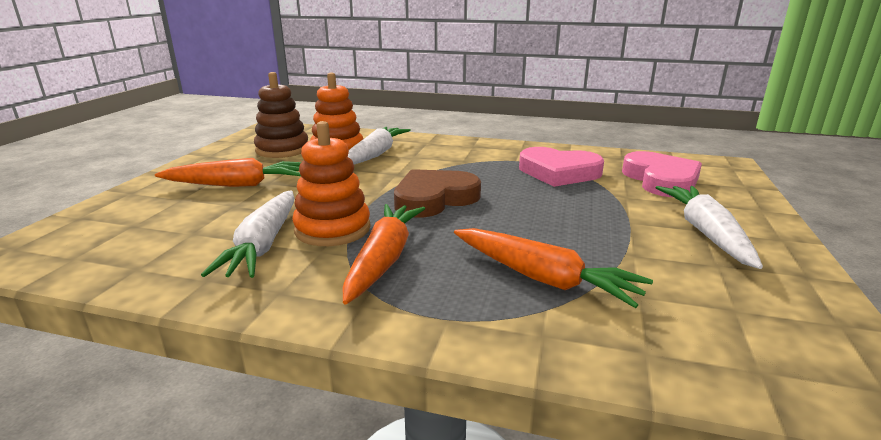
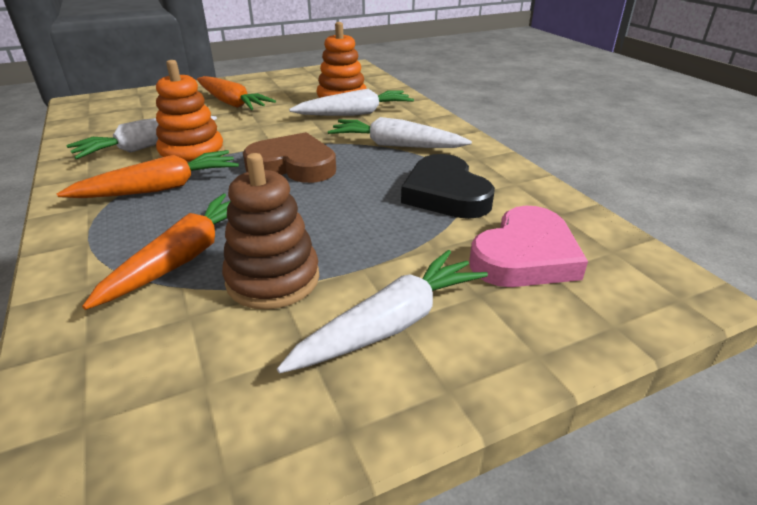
camera: 50 degrees right, 10 degrees up
brown stacking toy [254,72,308,158] -> brown stacking toy moved to [222,153,319,310]
orange carrot [454,228,653,308] -> orange carrot turned 150 degrees counterclockwise [82,193,231,310]
pink heart [519,147,604,187] -> black heart [401,154,495,219]
none -> white carrot [328,117,472,148]

